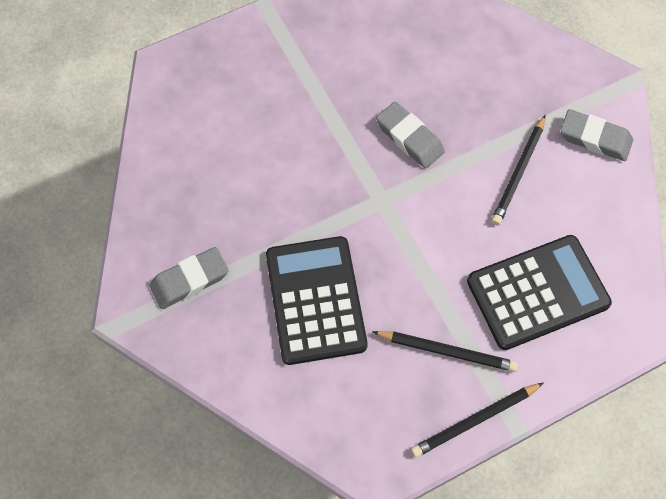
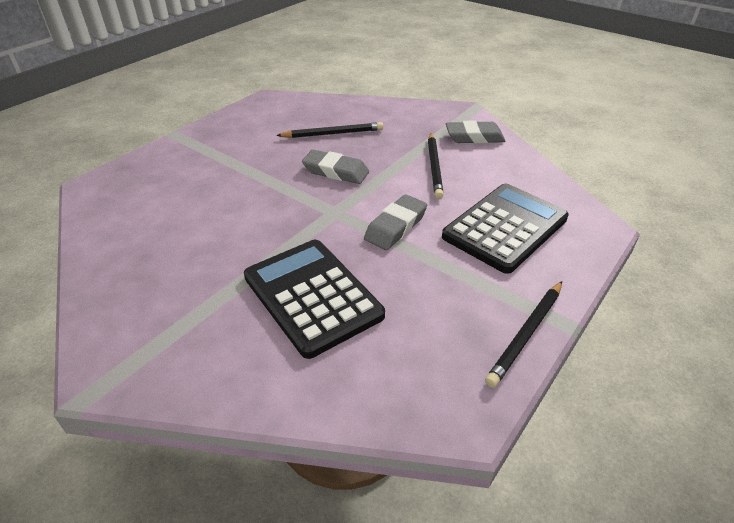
camera: 25 degrees left, 25 degrees down
grey eraser [150,247,229,309] -> grey eraser moved to [364,194,427,250]
black pencil [372,331,518,372] -> black pencil moved to [276,122,383,138]

